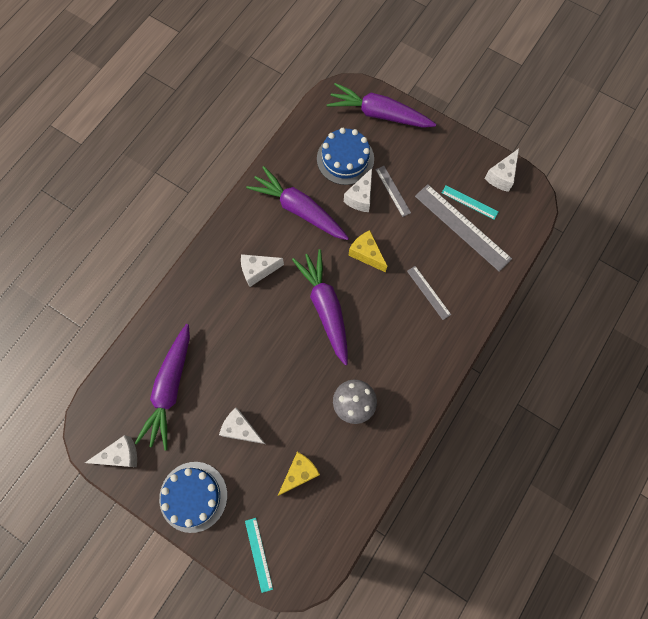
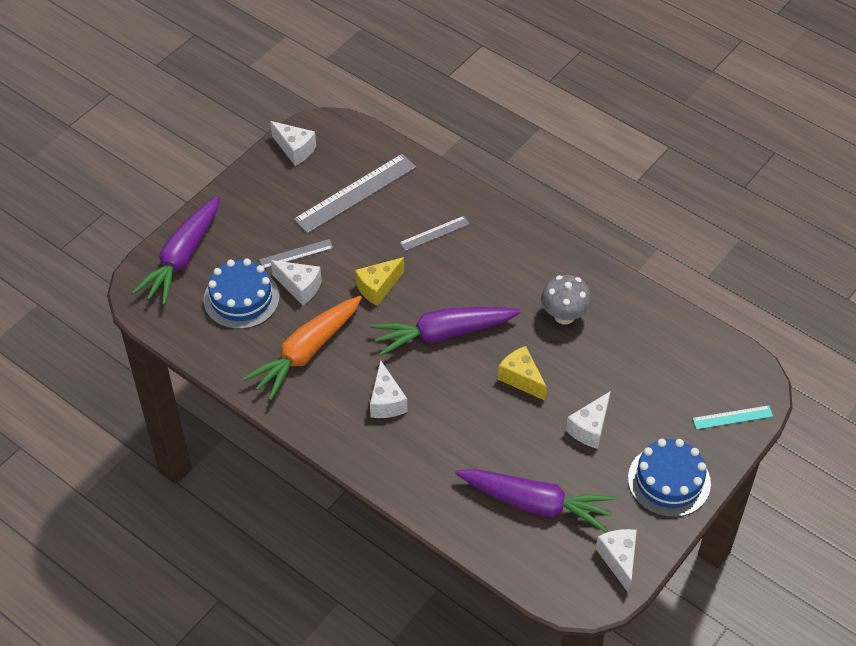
camera: 85 degrees left, 20 degrees down
purple carrot [246,166,349,240] -> orange carrot [243,296,362,400]
yellow cheese [278,452,320,496] -> yellow cheese moved to [498,346,547,401]
turquoise ruler [442,185,498,220] -> none

